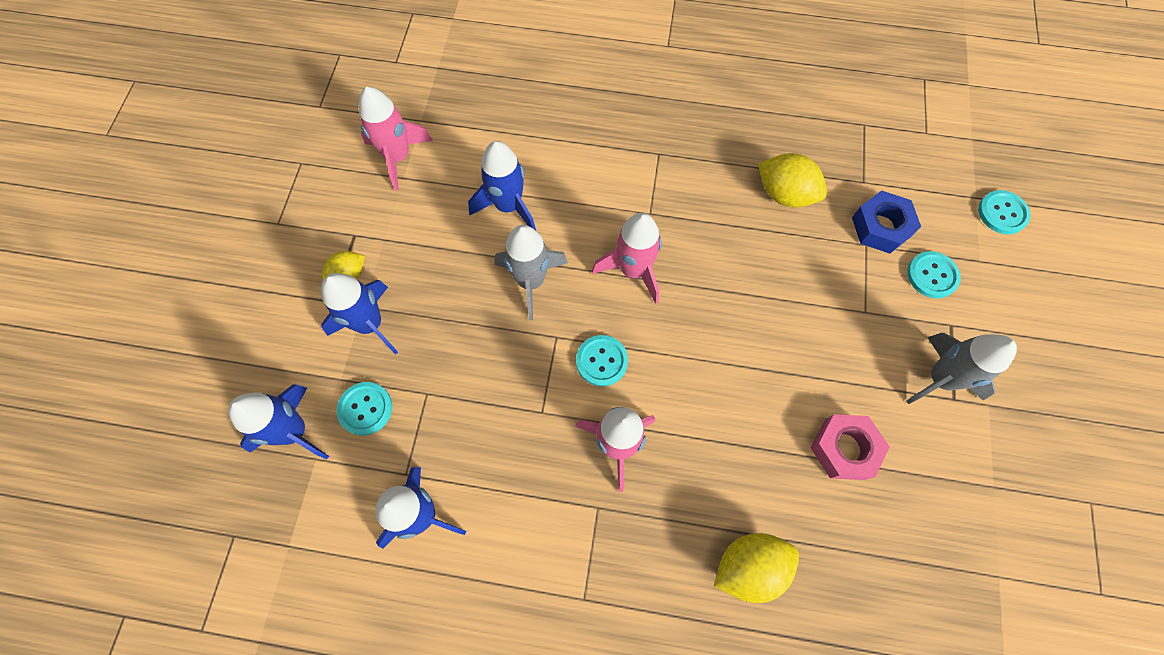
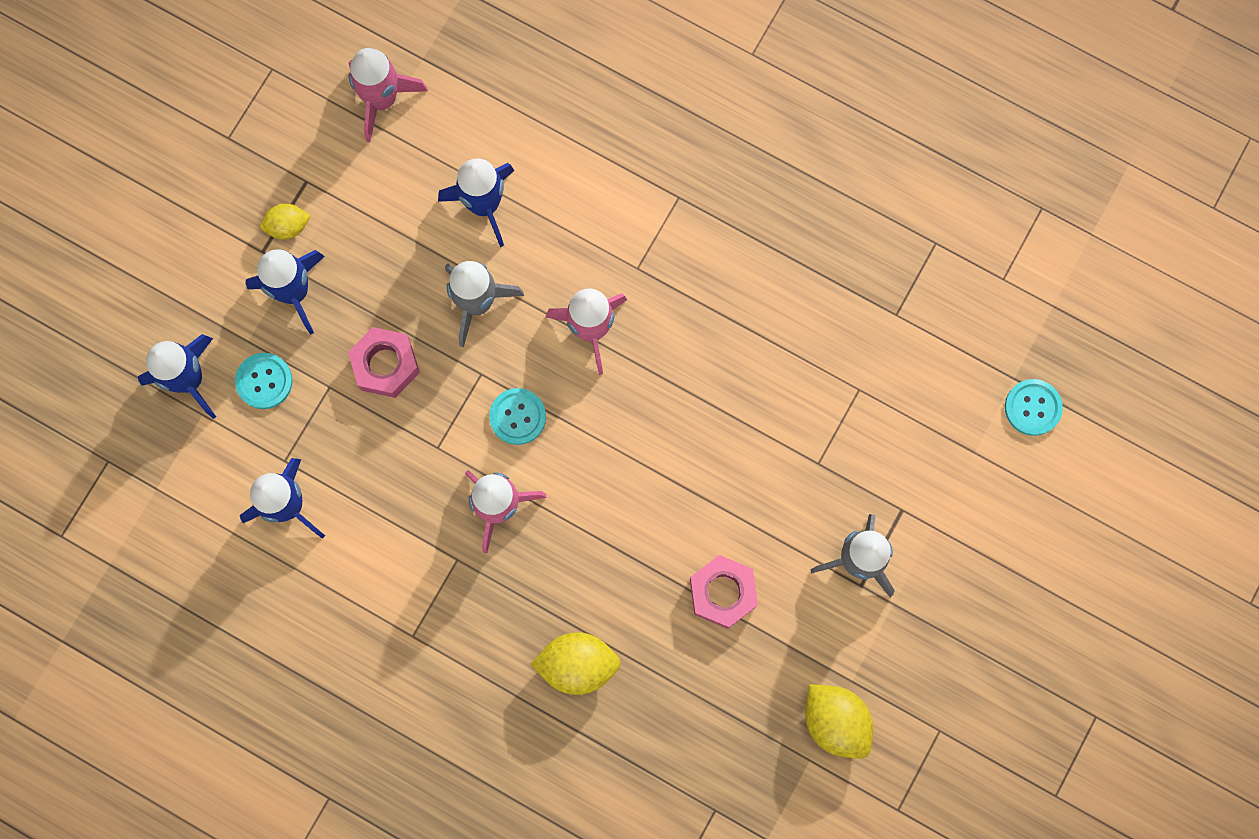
camera: 20 degrees right, 10 degrees up
yellow lemon [758,153,827,207] -> yellow lemon moved to [805,684,873,759]
blue nut [852,190,921,254] -> none
turquoise button [907,251,960,298] -> none
none -> pink nut [348,327,420,398]

